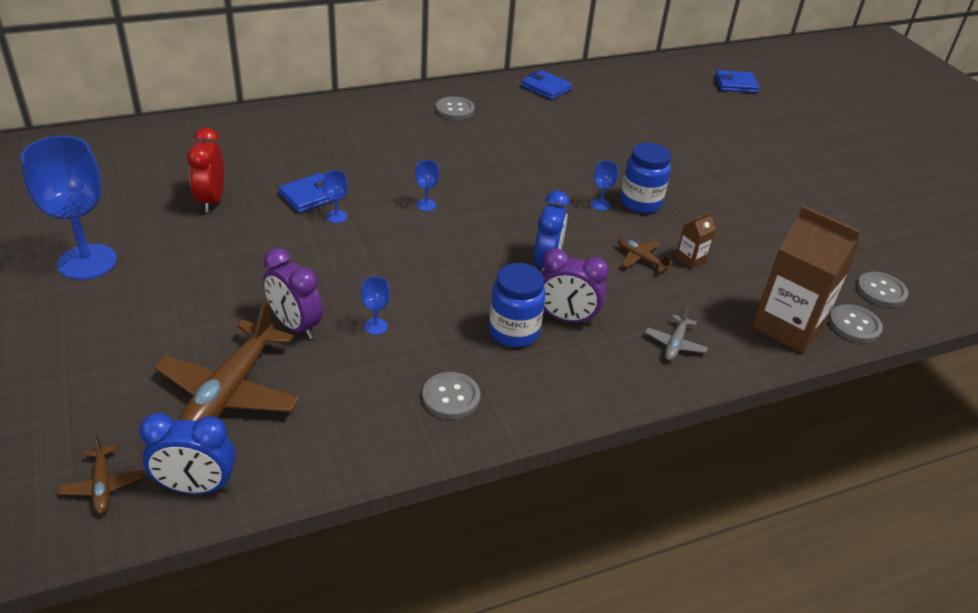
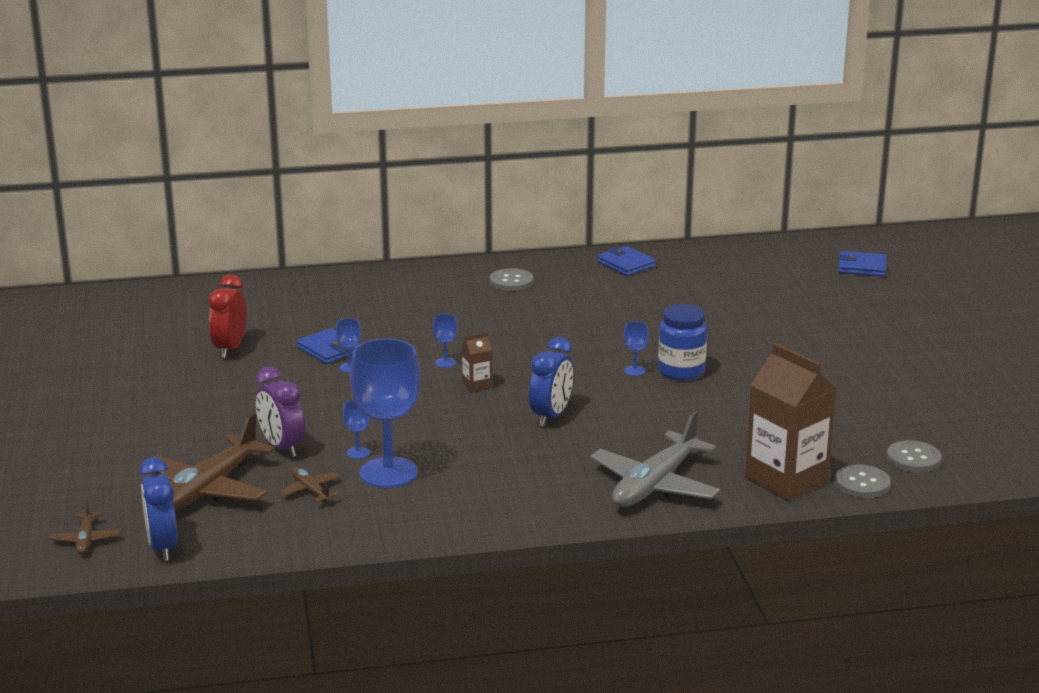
camera: 15 degrees right, 15 degrees down
blue goblet [21,136,117,280] -> blue goblet moved to [350,339,420,488]
blue clock [139,413,236,494] -> blue clock turned 60 degrees clockwise [139,457,178,561]
blue wallet [278,173,334,213] -> blue wallet turned 75 degrees clockwise [297,328,360,364]
grey button [422,372,480,419] -> none
blue jar [489,263,546,347] -> none
purple clock [542,248,609,325] -> none
brown plane [618,238,673,272] -> brown plane moved to [279,467,340,502]
grey plane [645,307,708,361] -> grey plane [590,411,720,507], size x2.16
brown carton [675,212,716,269] -> brown carton moved to [461,332,492,392]

